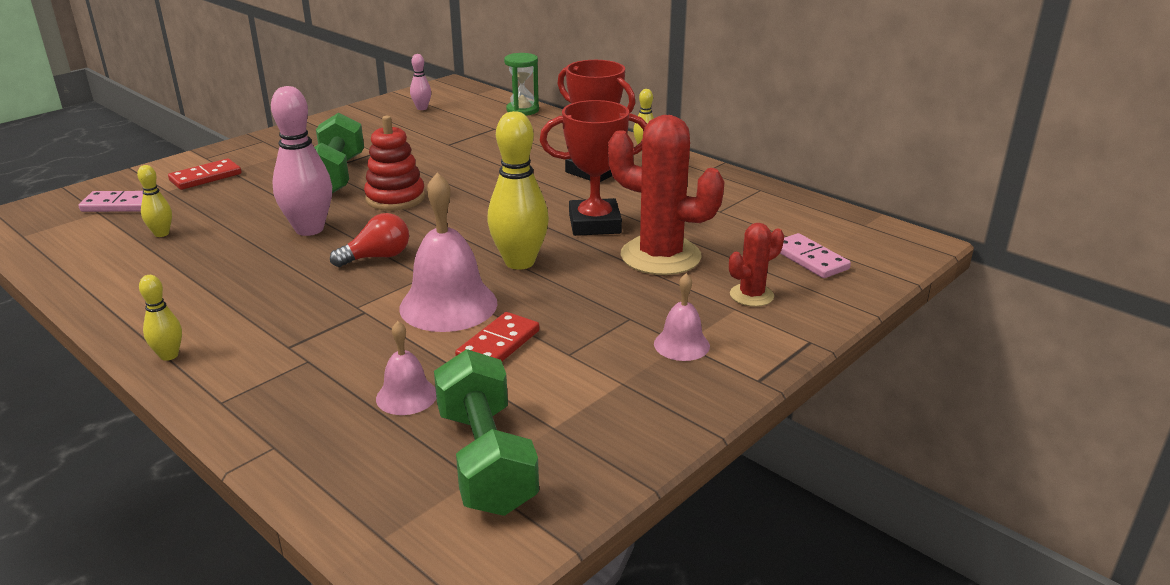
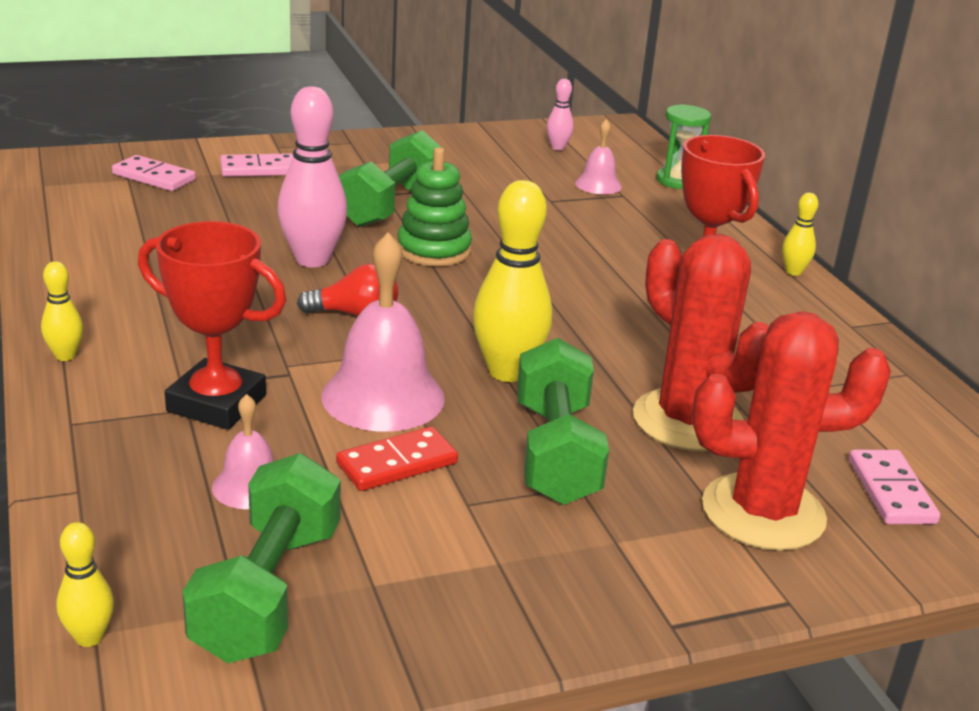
camera: 25 degrees right, 0 degrees up
yellow bowling pin [137,165,172,237] -> yellow bowling pin moved to [57,522,114,647]
red domino [168,159,241,190] -> pink domino [220,153,294,177]
red stacking toy [364,116,425,211] -> green stacking toy [397,147,472,266]
red trophy [540,100,647,236] -> red trophy moved to [138,221,286,430]
pink bell [654,273,710,361] -> pink bell moved to [575,119,622,194]
red cactus [729,223,784,307] -> red cactus [692,311,891,550], size x1.98
none -> green dumbbell [517,338,609,505]

